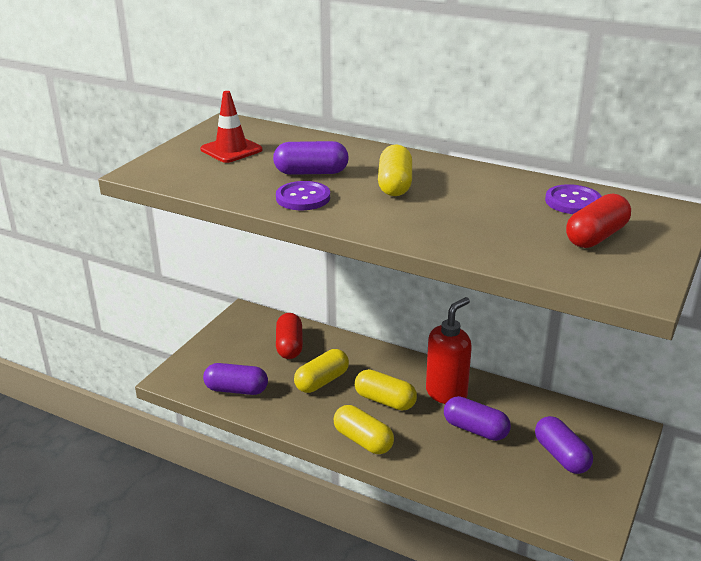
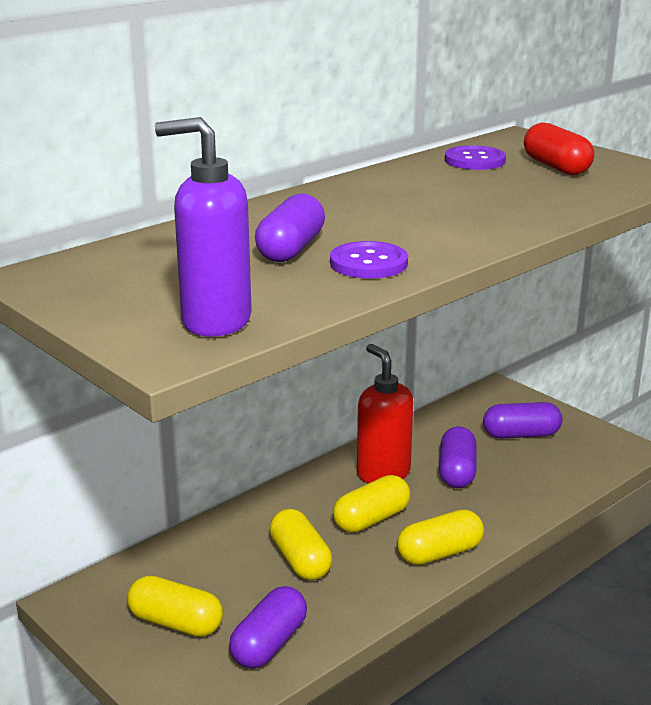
camera: 70 degrees left, 5 degrees down
red traffic cone [200,91,262,163] -> none
red capsule [276,313,303,359] -> none
yellow capsule [378,144,412,196] -> yellow capsule moved to [127,575,223,637]
purple capsule [444,396,511,441] -> purple capsule turned 45 degrees counterclockwise [439,426,477,488]
none -> purple soap dispenser [155,117,252,337]

